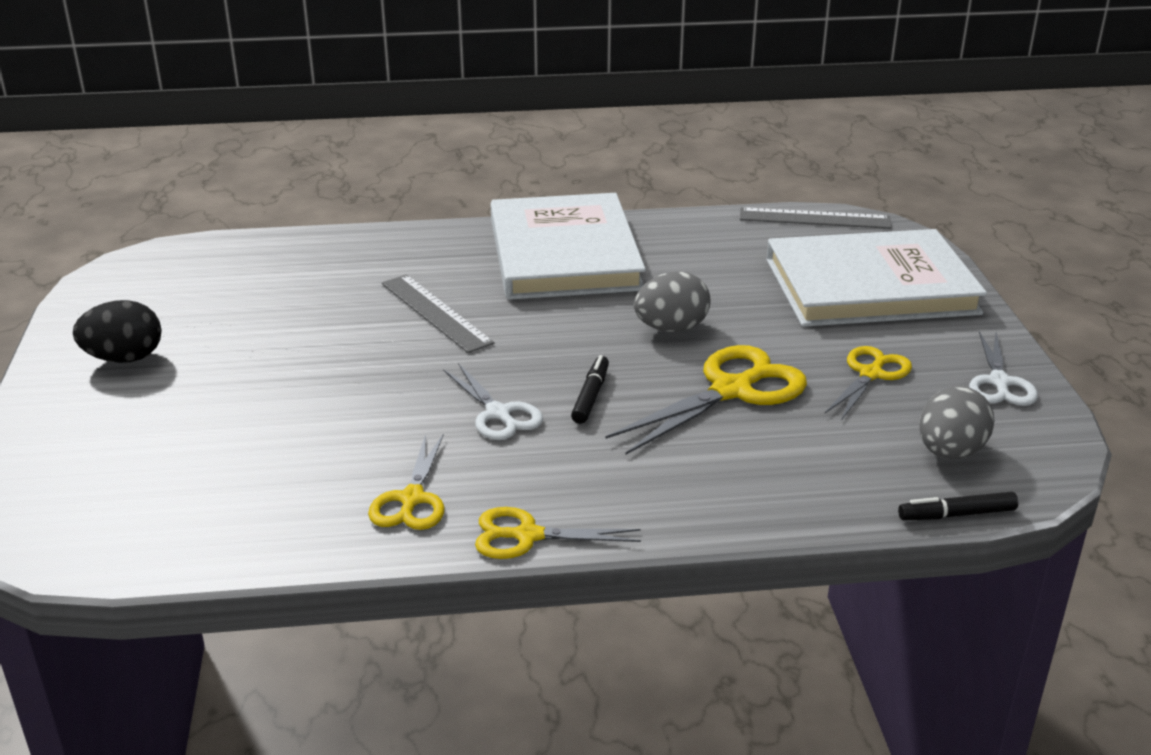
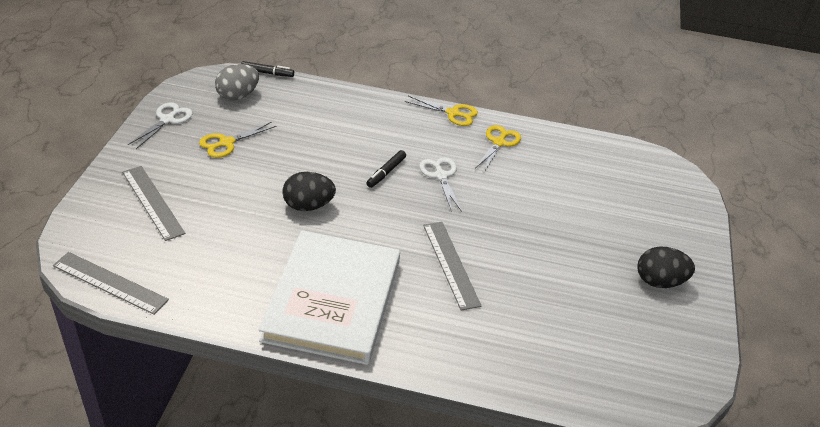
camera: 165 degrees left, 10 degrees up
yellow scissors [606,345,807,454] -> none
grey egg [634,271,710,332] -> black egg [283,172,336,211]
white book [766,229,987,327] -> grey ruler [122,166,185,241]

